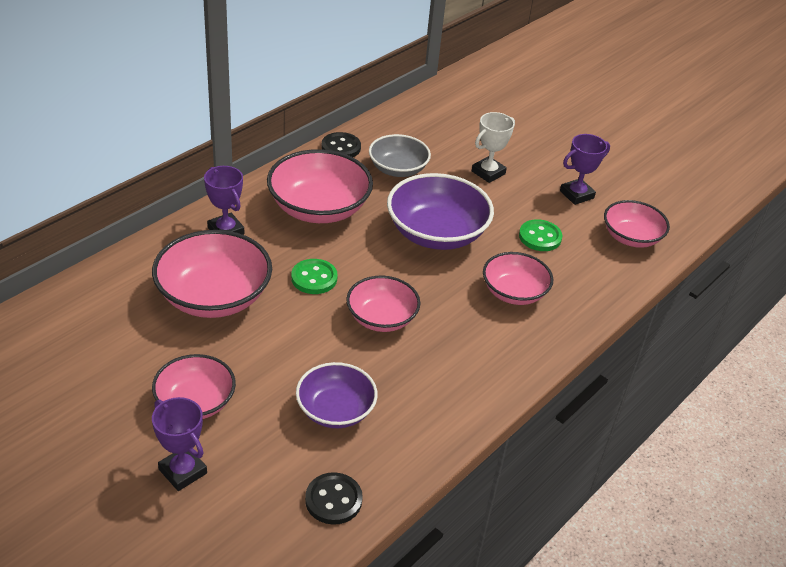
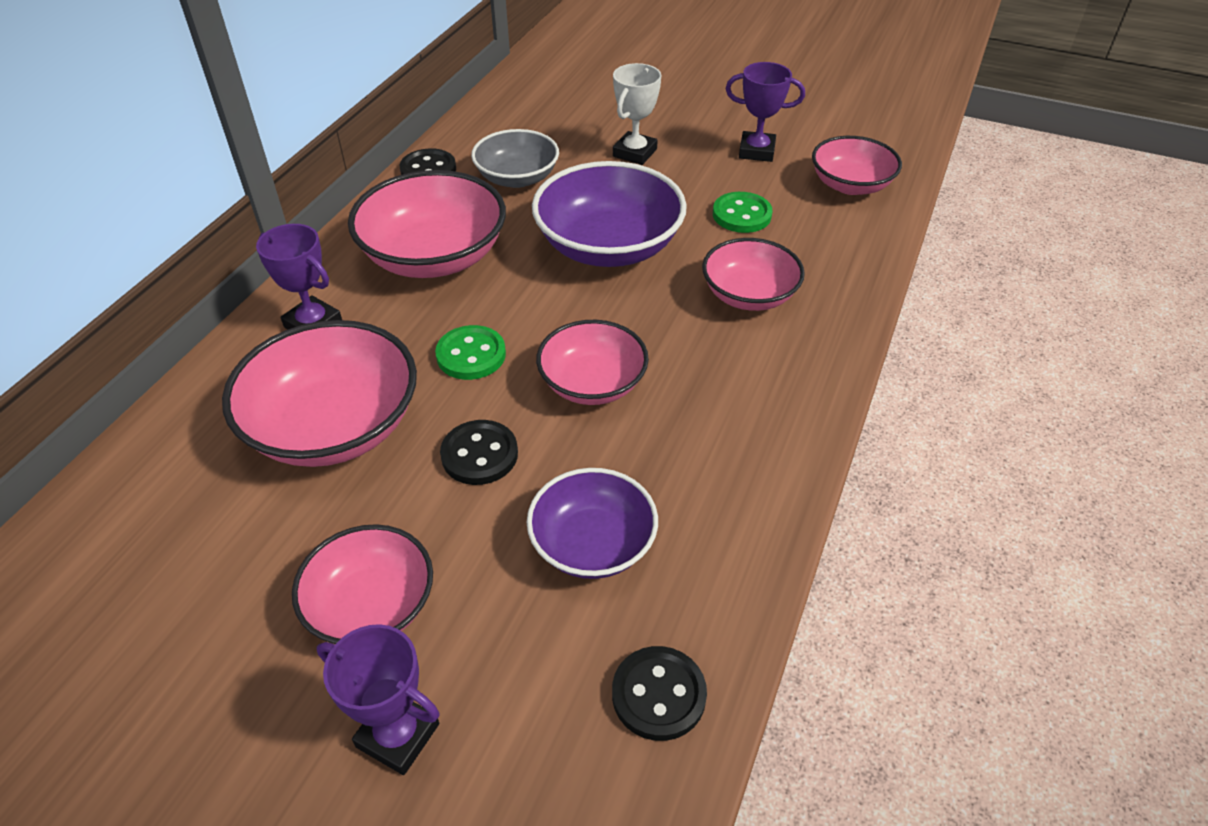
camera: 15 degrees left, 5 degrees up
purple trophy [560,134,610,205] -> purple trophy turned 60 degrees clockwise [726,62,805,162]
none -> black button [440,420,518,485]

